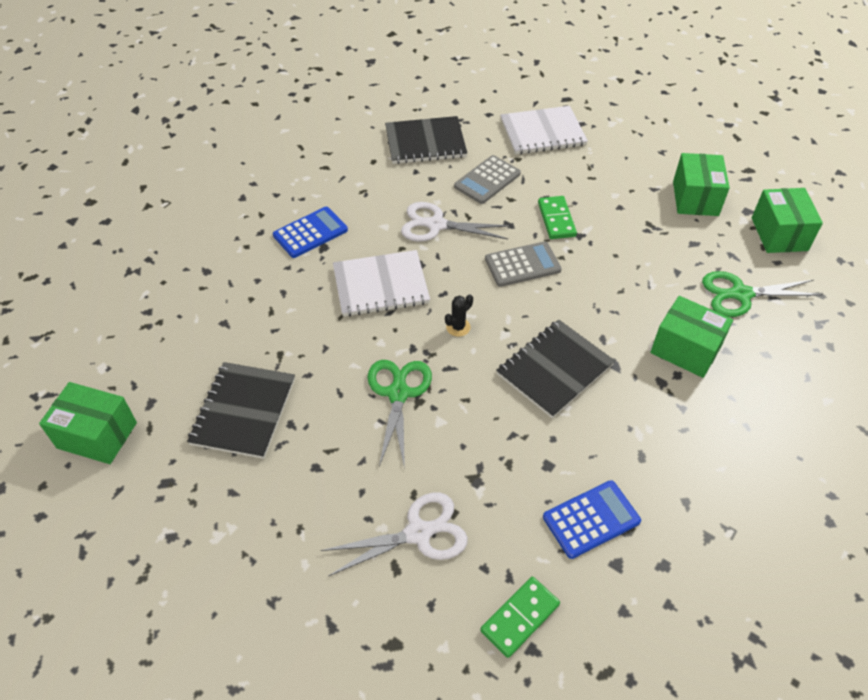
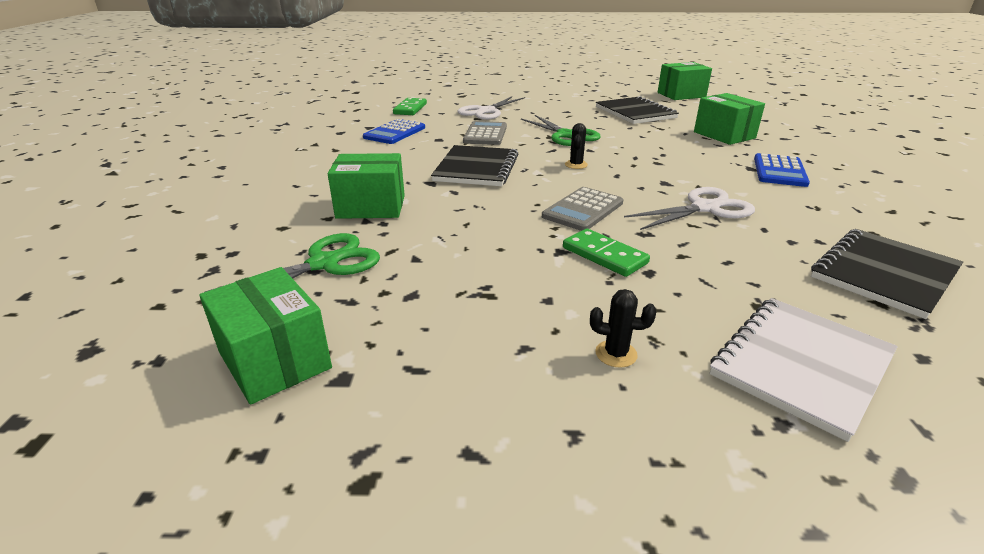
camera: 145 degrees right, 20 degrees down
white notebook [333,250,430,317] -> none
grey calculator [454,155,521,204] -> grey calculator moved to [463,121,507,145]
green box [673,153,730,216] -> green box moved to [694,93,765,145]
none -> black cactus [590,289,656,368]

